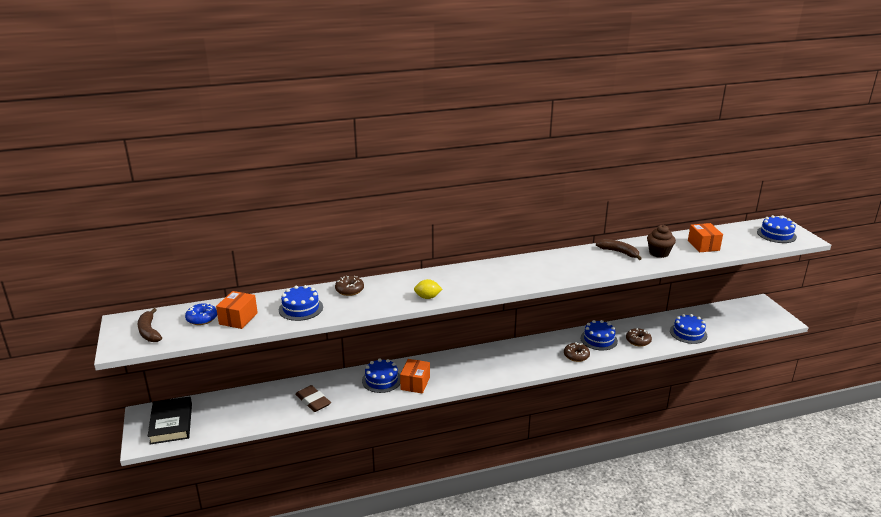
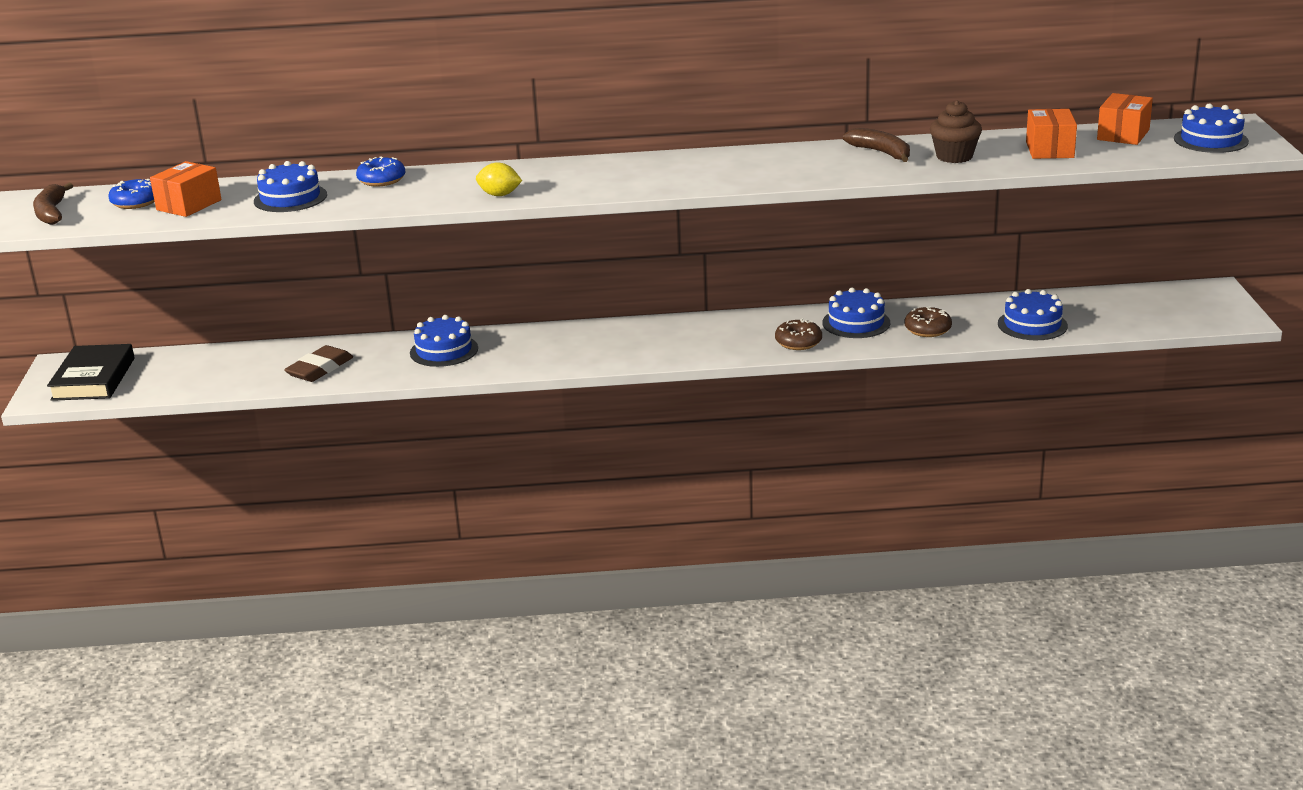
camera: 15 degrees right, 0 degrees up
brown eraser [295,385,331,412] -> brown eraser turned 60 degrees clockwise [284,345,353,382]
brown donut [335,276,364,296] -> blue donut [356,156,405,187]
orange box [400,359,430,394] -> orange box moved to [1097,93,1153,145]

